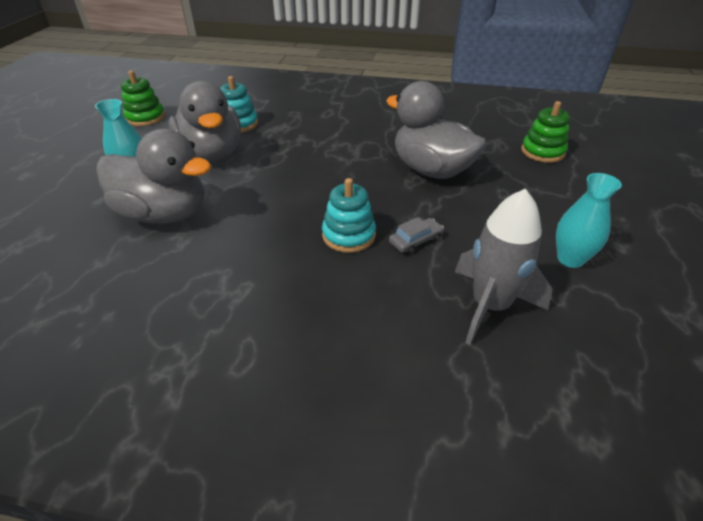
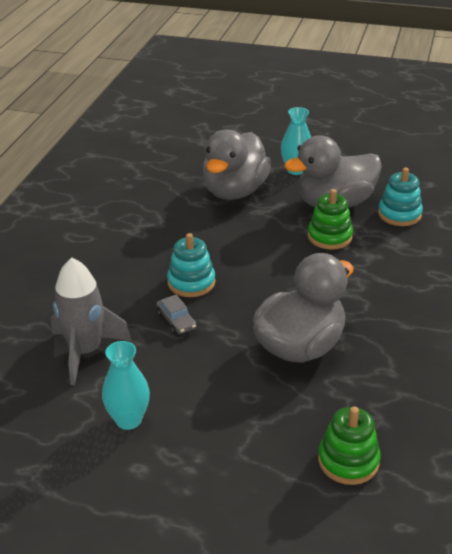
camera: 95 degrees right, 5 degrees down
green stacking toy [121,71,165,126] -> green stacking toy moved to [308,189,353,250]

